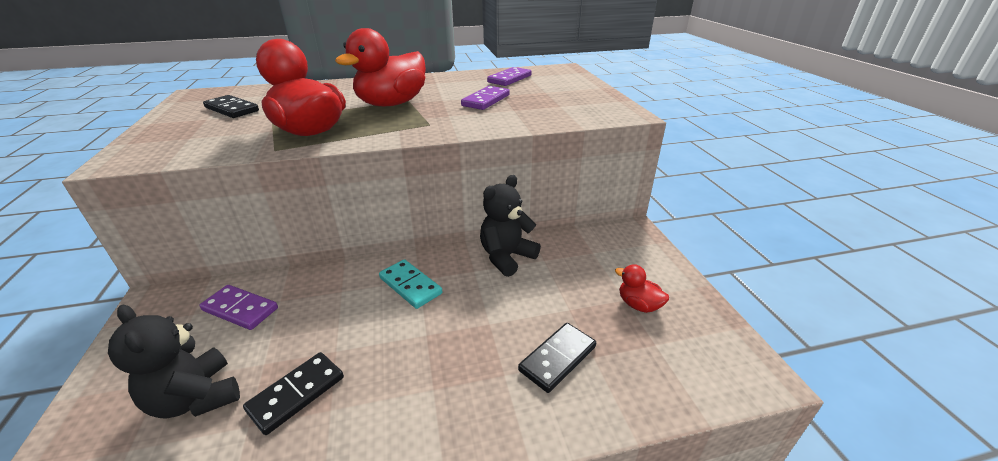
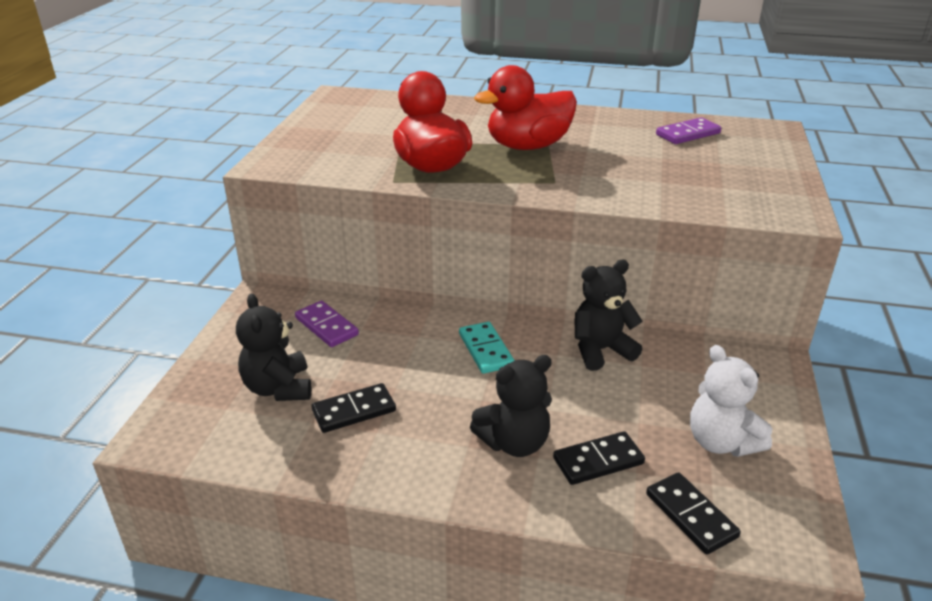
camera: 25 degrees right, 0 degrees up
black domino [203,95,259,118] -> black domino moved to [646,472,741,554]
purple domino [461,86,510,110] -> none
red duck [615,264,669,313] -> white teddy bear [690,345,772,457]
none -> black teddy bear [470,355,552,457]

